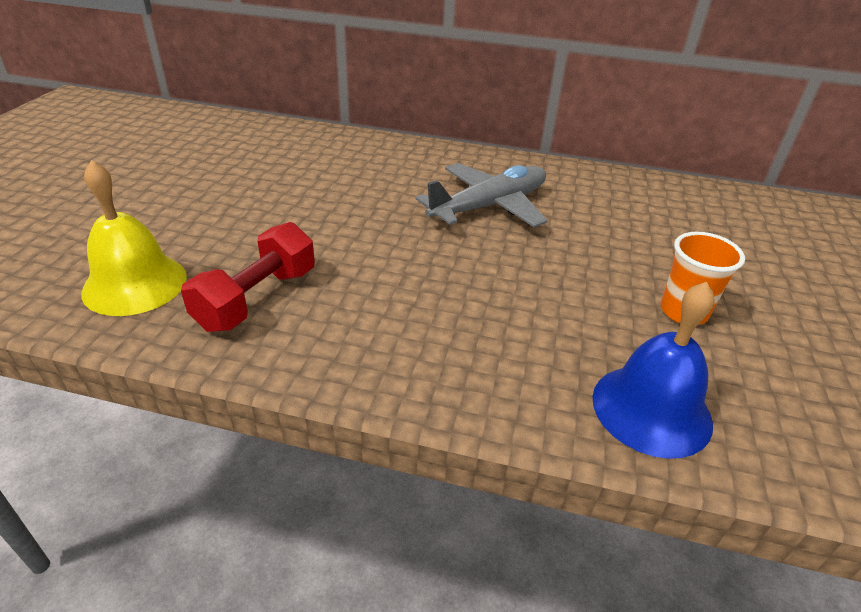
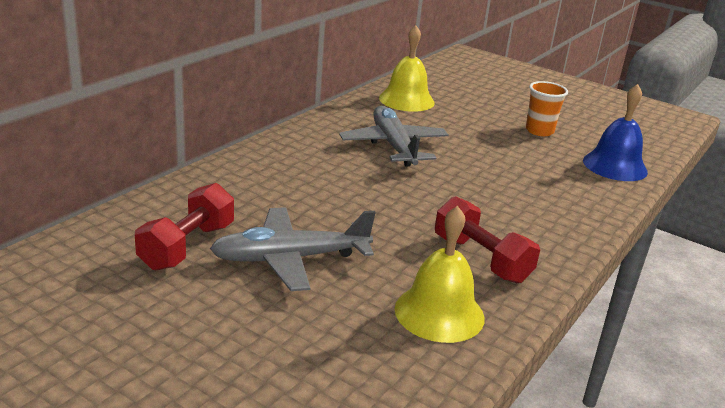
camera: 70 degrees left, 10 degrees down
none -> red dumbbell [135,183,234,271]
none -> grey plane [210,207,376,291]
none -> yellow bell [379,25,435,112]

